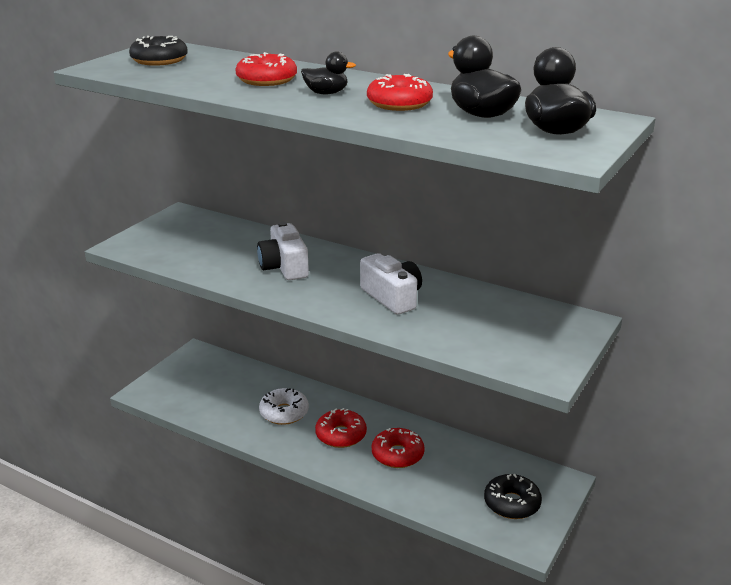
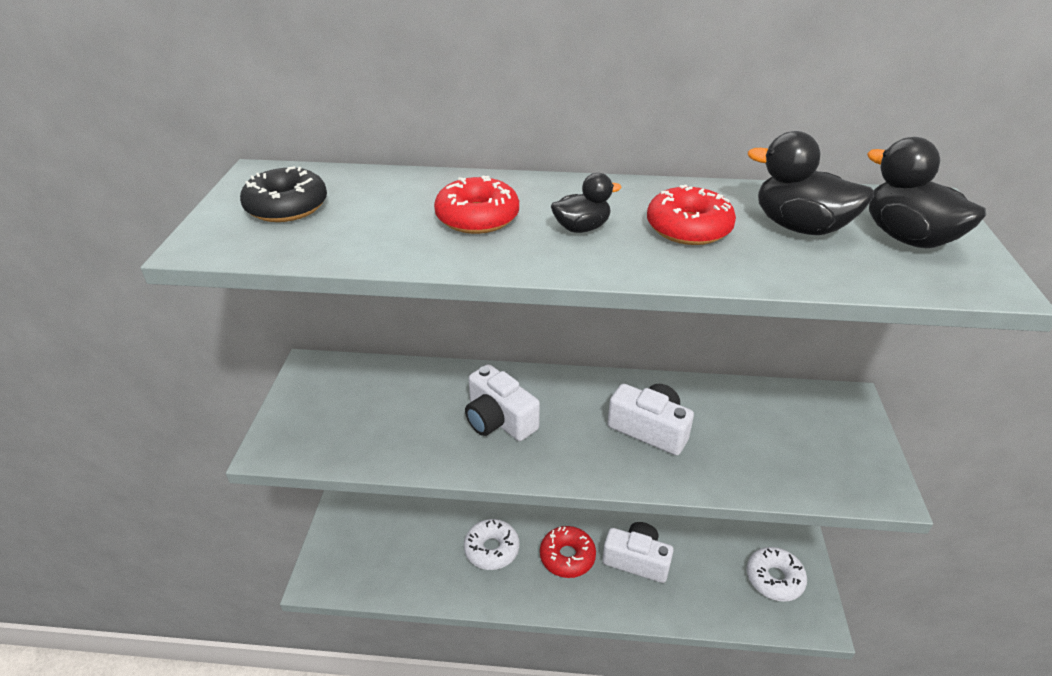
camera: 25 degrees left, 10 degrees up
red donut [372,428,425,468] -> white camera [602,522,674,583]
black donut [484,474,542,519] -> white donut [747,547,807,602]

